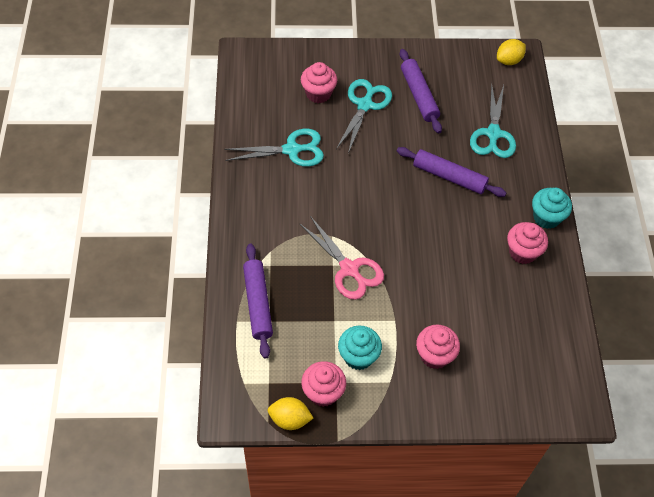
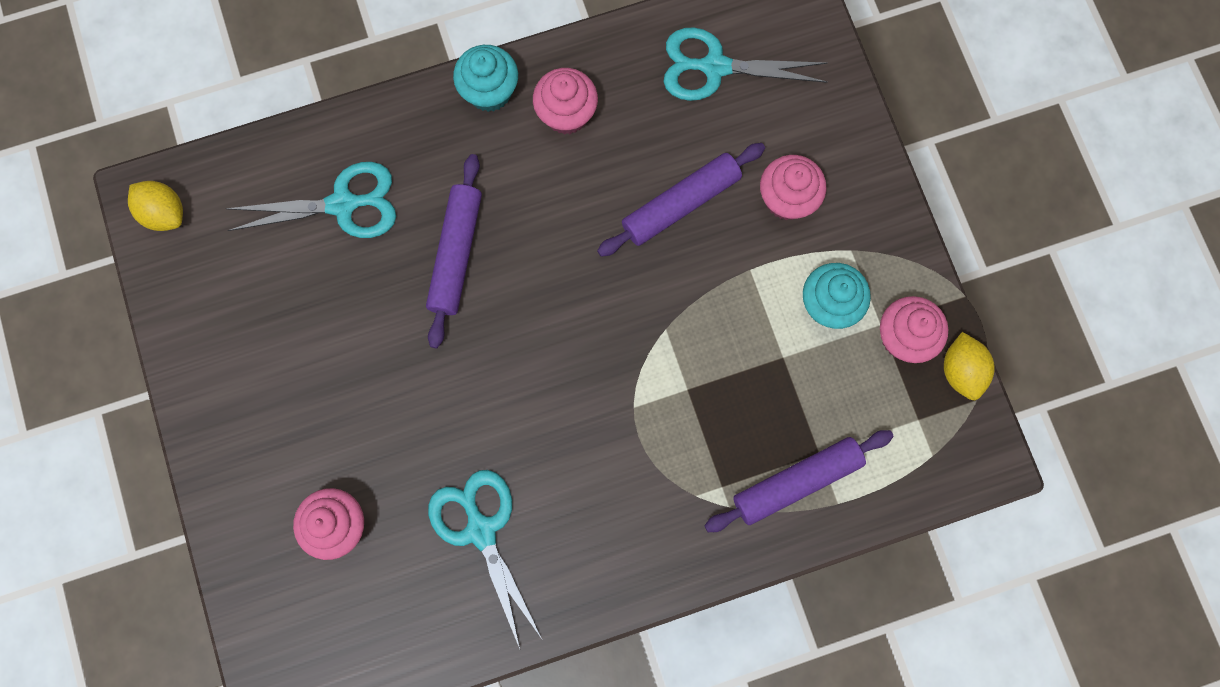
camera: 105 degrees left, 20 degrees up
pink scissors [300,216,384,300] -> none
turquoise scissors [336,79,392,154] -> turquoise scissors moved to [664,27,828,101]
purple rolling pin [399,49,442,134] -> purple rolling pin moved to [597,143,765,257]

